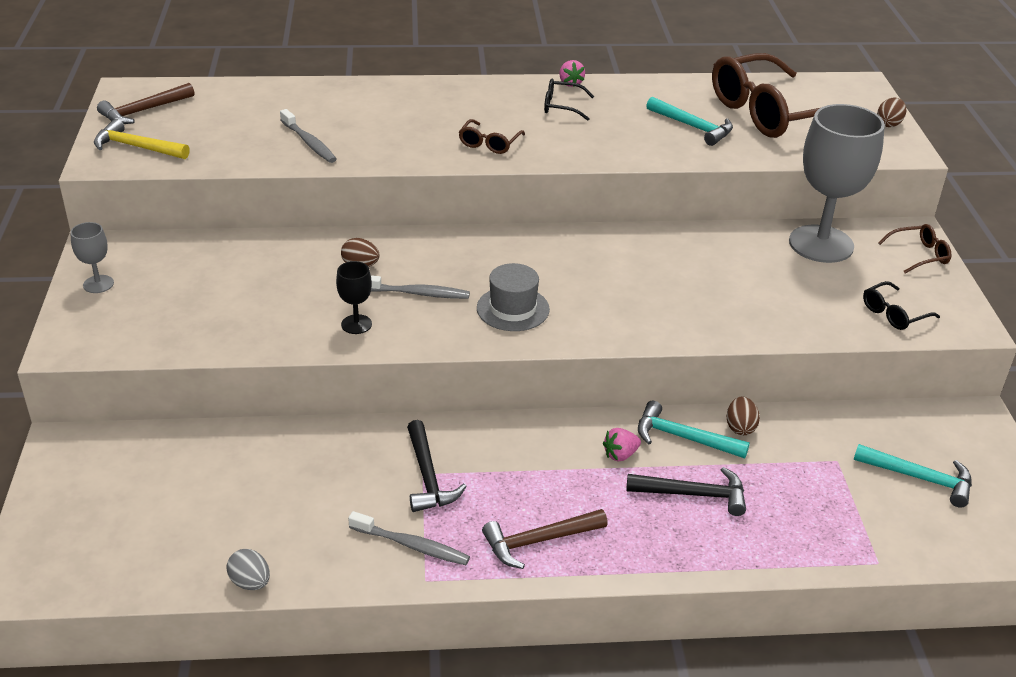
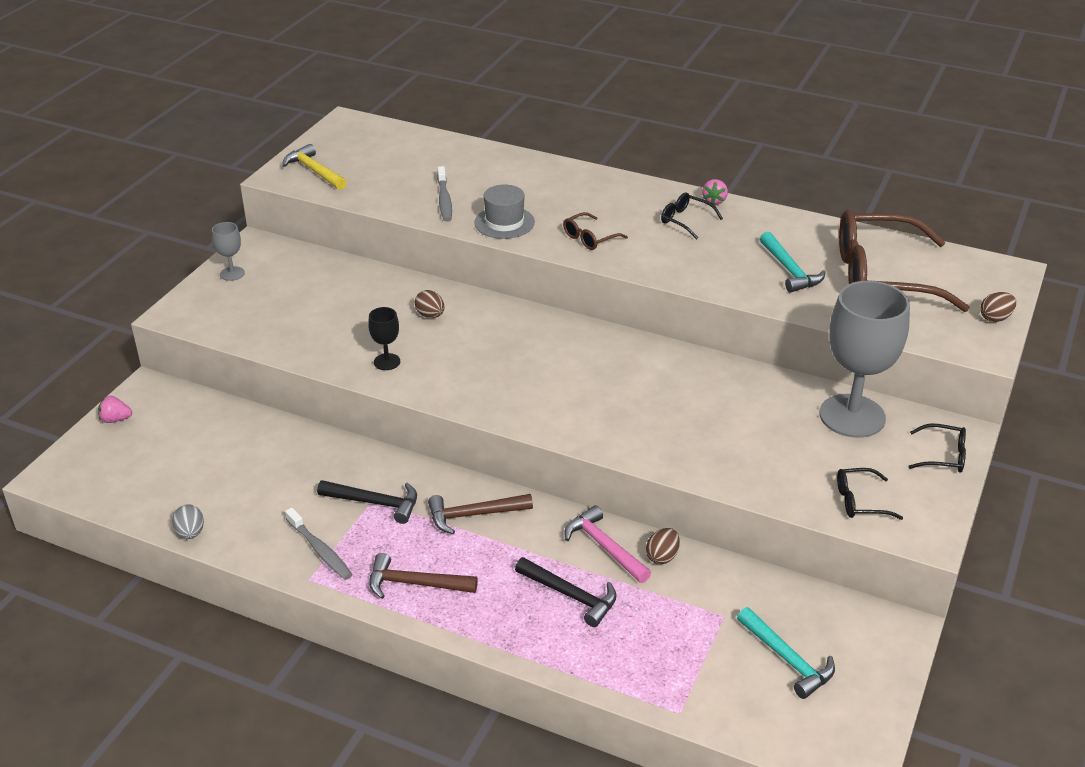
camera: 30 degrees right, 0 degrees up
brown hammer [97,83,194,124] -> brown hammer moved to [428,494,533,534]
grey toothbrush [371,275,470,299] -> none
black hammer [407,420,467,512] -> black hammer turned 90 degrees counterclockwise [317,480,417,524]
grey hat [477,263,550,331] -> grey hat moved to [474,185,535,239]
pink strawberry [603,428,641,462] -> pink strawberry moved to [98,395,132,423]
turquoise hammer [638,401,750,459] -> pink hammer [564,505,651,583]
brown glasses [878,224,951,274] -> black glasses [908,423,966,472]

